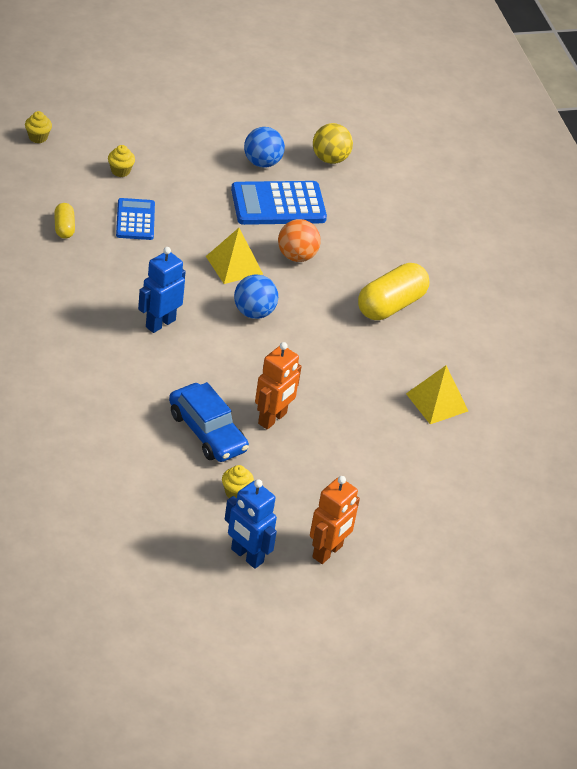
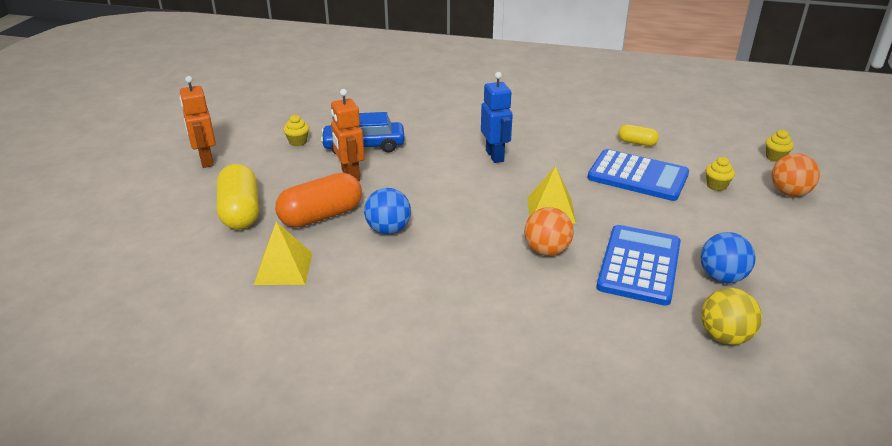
camera: 125 degrees right, 10 degrees down
blue calculator [116,198,155,240] -> blue calculator [587,149,689,201], size x1.61
blue robot [225,479,277,569] -> none
blue ball [234,274,278,319] -> blue ball moved to [364,188,411,234]
yellow capsule [358,263,429,320] -> yellow capsule moved to [217,164,259,229]
none -> orange capsule [275,173,362,227]
none -> orange ball [772,153,820,197]

